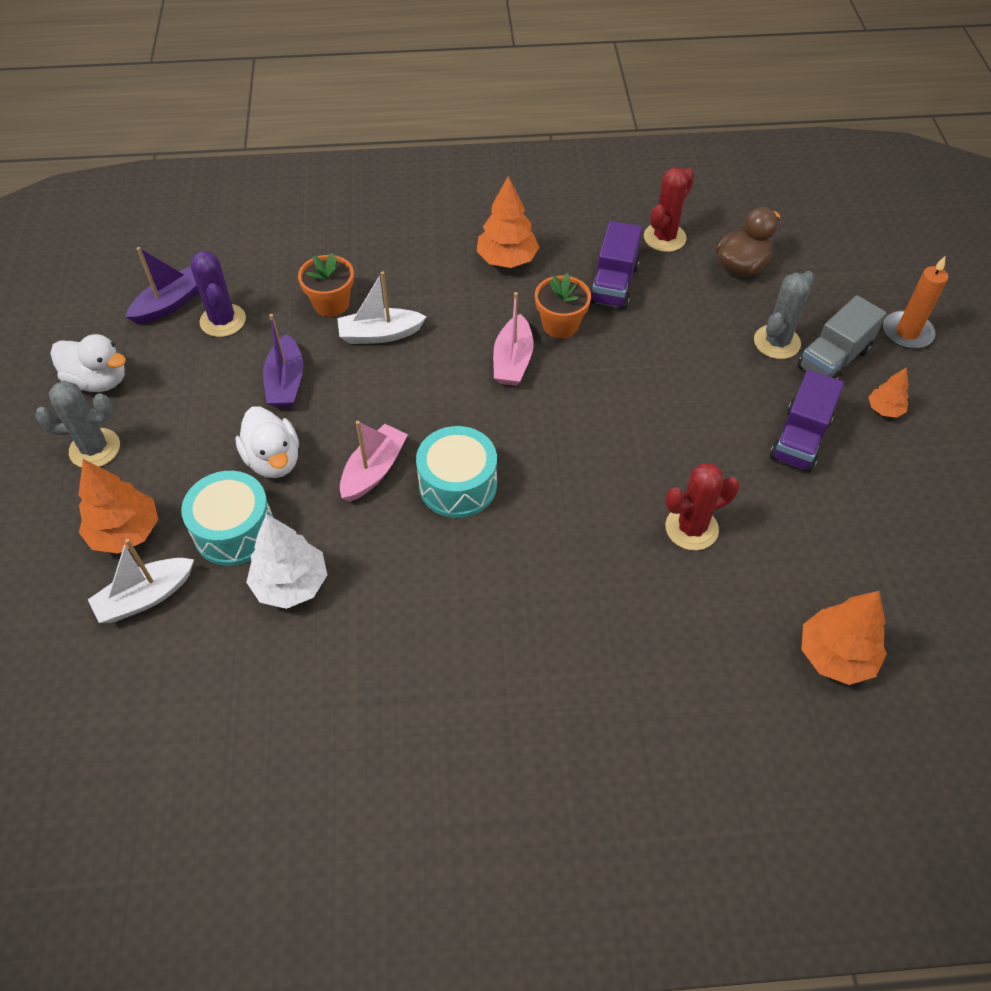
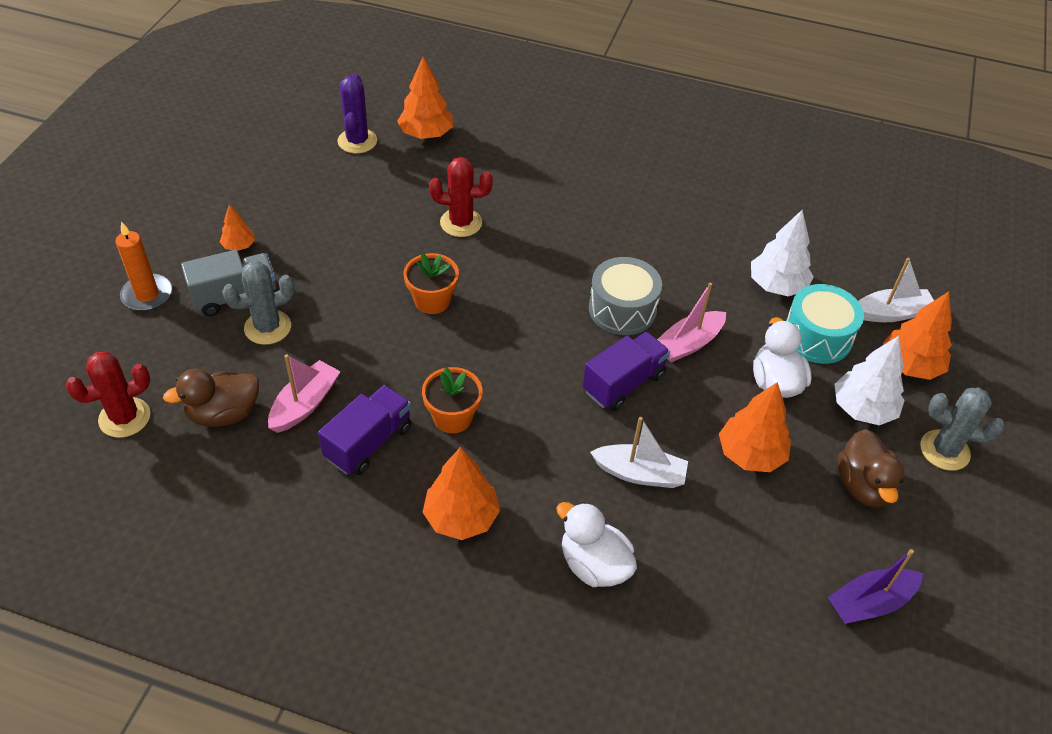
camera: 160 degrees left, 5 degrees down
white duck [50,334,126,392] -> white duck moved to [556,502,637,587]
purple cactus [191,251,246,337] -> purple cactus moved to [338,74,377,154]
purple boat [263,314,303,408] -> orange tree [719,382,791,472]
orange flower pot [298,253,354,317] -> orange flower pot moved to [404,253,459,314]
turquoise drum [416,426,497,518] -> grey drum [589,257,662,335]
pink boat [493,292,534,386] -> pink boat moved to [268,354,341,433]
red cactus [644,167,694,252] -> red cactus moved to [66,351,150,438]
purple truck [770,370,844,472] -> purple truck moved to [582,332,670,411]
none -> white tree [835,336,905,425]
none -> brown duck [837,429,905,508]

